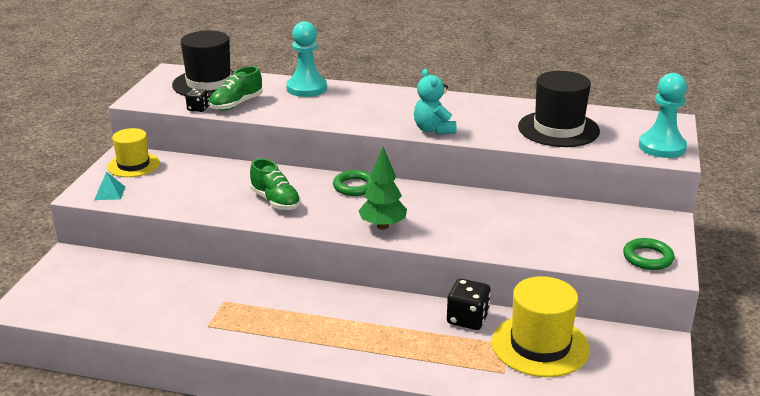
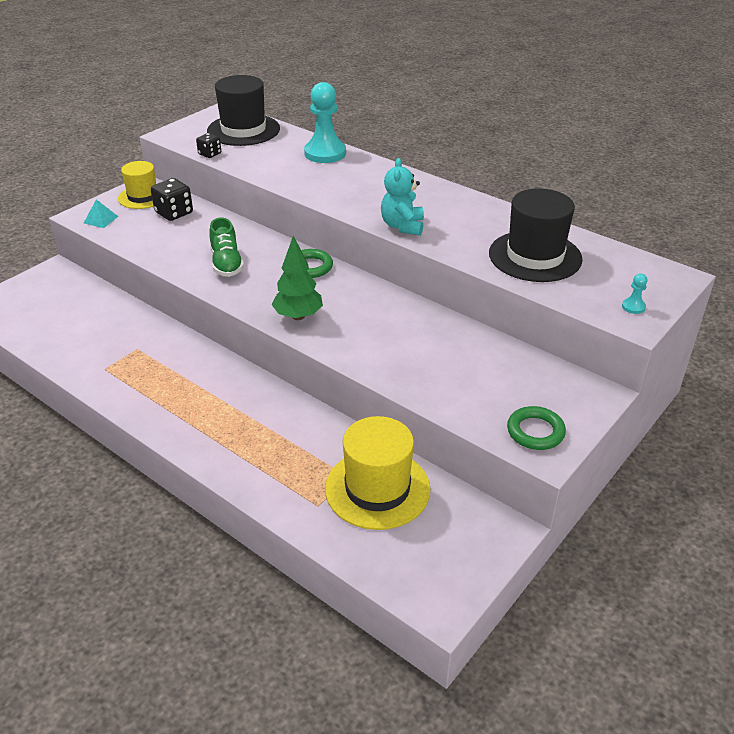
camera: 25 degrees right, 10 degrees up
green shoe [209,66,262,110] -> none
black dice [447,279,491,330] -> black dice moved to [151,178,193,221]
turquoise pawn [639,73,687,158] -> turquoise pawn [622,274,648,314], size x0.41

